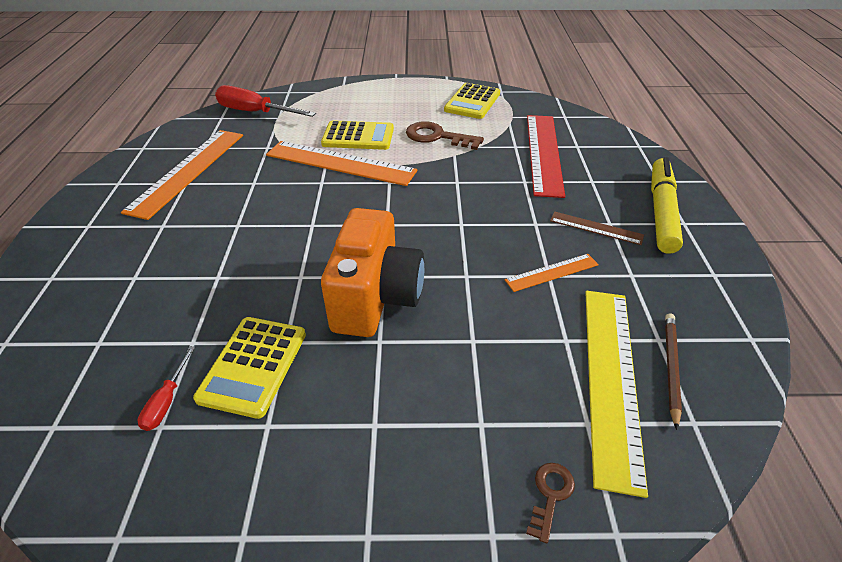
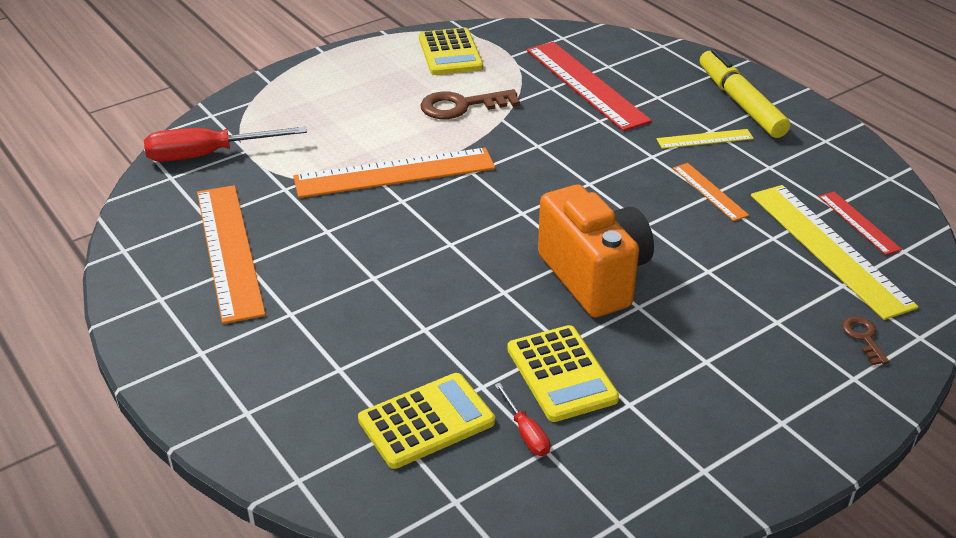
camera: 35 degrees left, 5 degrees down
yellow calculator [321,120,394,150] -> yellow calculator moved to [358,373,495,469]
orange ruler [505,254,599,292] -> orange ruler turned 60 degrees counterclockwise [673,163,749,221]
brown ruler [550,211,644,245] -> yellow ruler [657,129,754,149]
brown pencil [665,313,682,430] -> red ruler [819,192,902,255]

